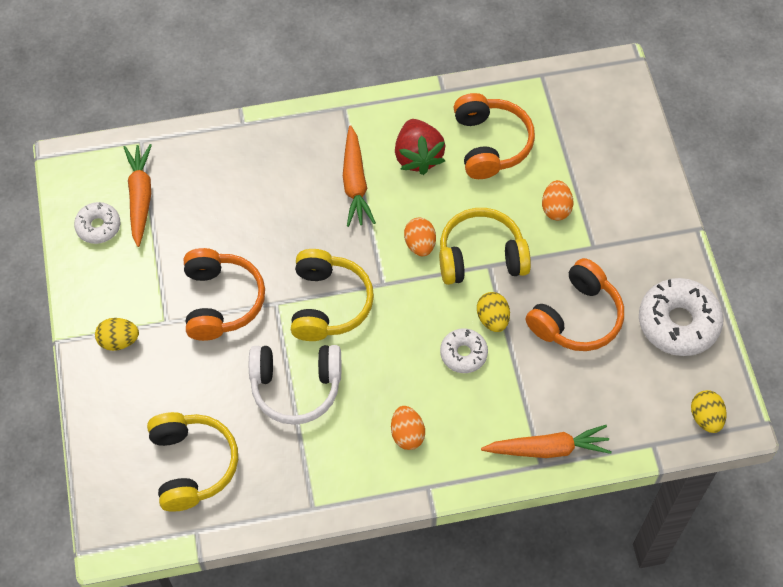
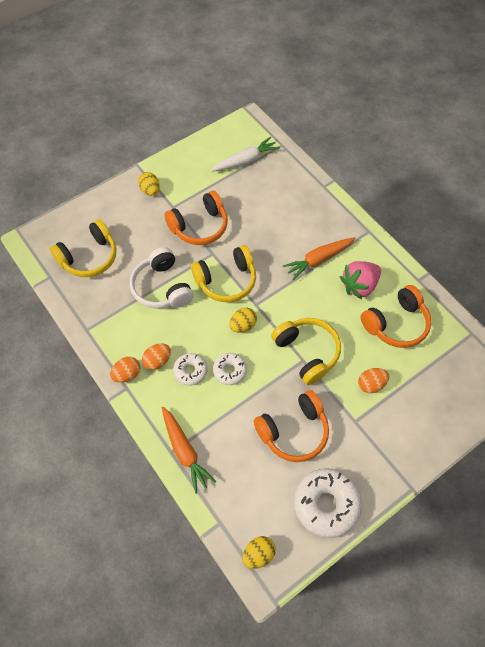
camera: 65 degrees right, 0 degrees up
white donut [74,202,120,244] -> white donut moved to [173,353,208,386]
orange carrot [124,144,152,247] -> white carrot [211,137,280,172]
red strawberry [395,119,446,175] -> pink strawberry [340,261,381,300]
orange egg [404,218,436,256] -> orange egg moved to [110,357,140,383]
yellow egg [477,292,510,332] -> yellow egg moved to [229,308,257,332]
orange headphones [526,258,624,351] -> orange headphones turned 45 degrees counterclockwise [254,390,329,462]

